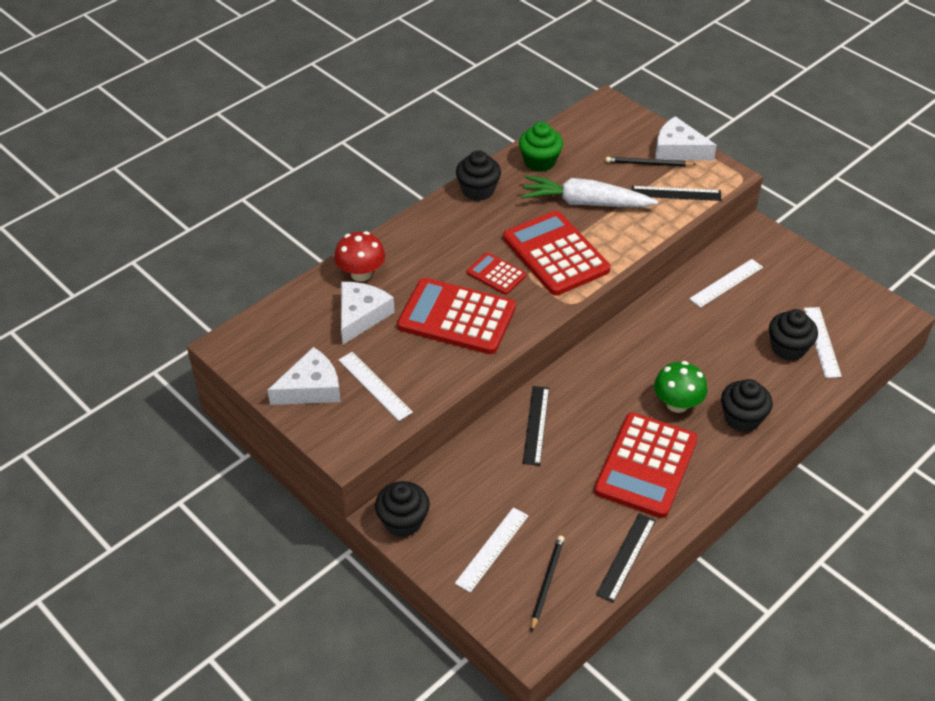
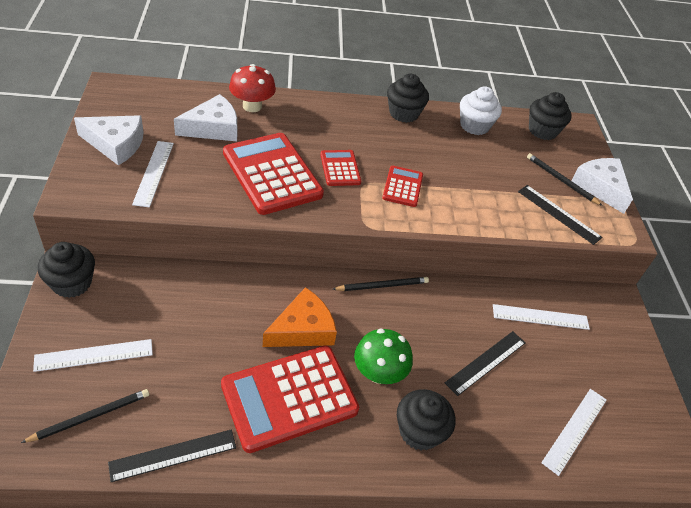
camera: 35 degrees right, 0 degrees up
red calculator [503,211,610,296] -> red calculator [382,166,423,207], size x0.51
green cupcake [519,122,563,172] -> white cupcake [460,86,502,135]
white carrot [521,175,658,207] -> none
black ruler [523,386,549,466] -> black ruler moved to [445,331,526,396]
black cupcake [769,309,818,361] -> black cupcake moved to [529,92,572,140]
none -> orange cheese [263,287,337,347]
none -> black pencil [333,277,429,291]

